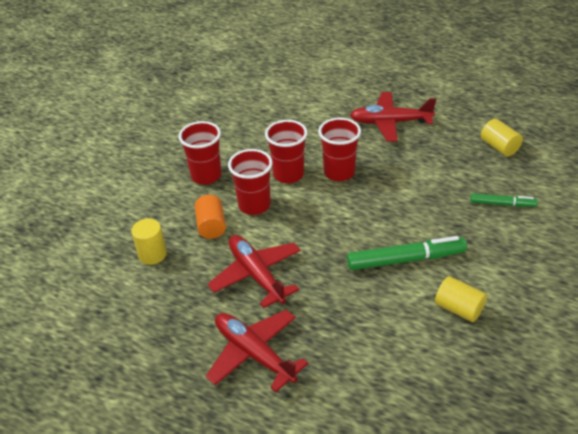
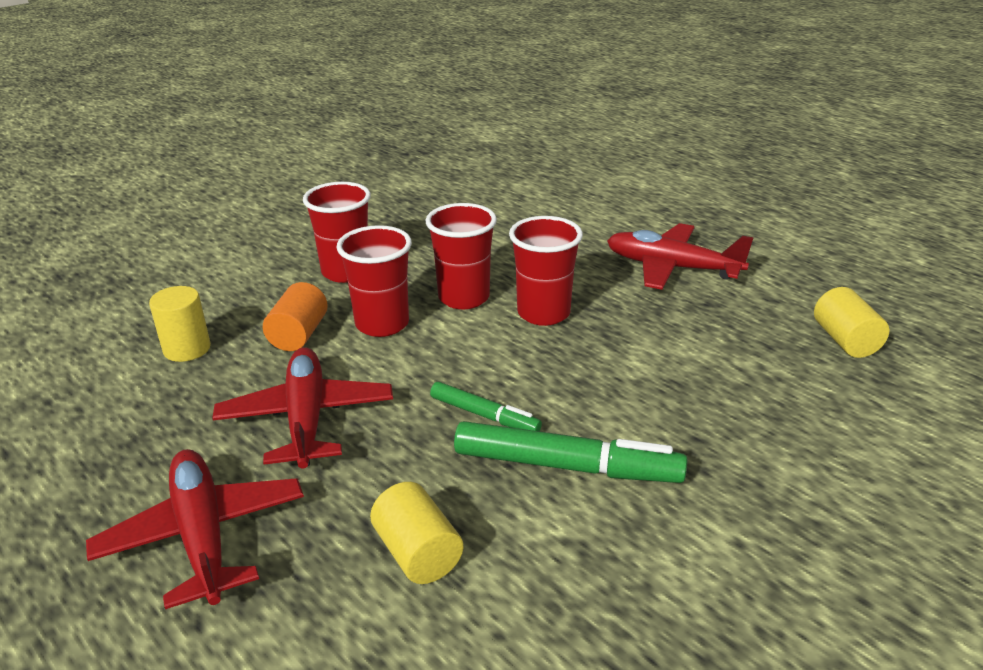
camera: 20 degrees right, 10 degrees down
yellow cylinder [435,276,487,322] -> yellow cylinder moved to [370,482,463,584]
green marker [470,193,538,207] -> green marker moved to [430,382,542,431]

